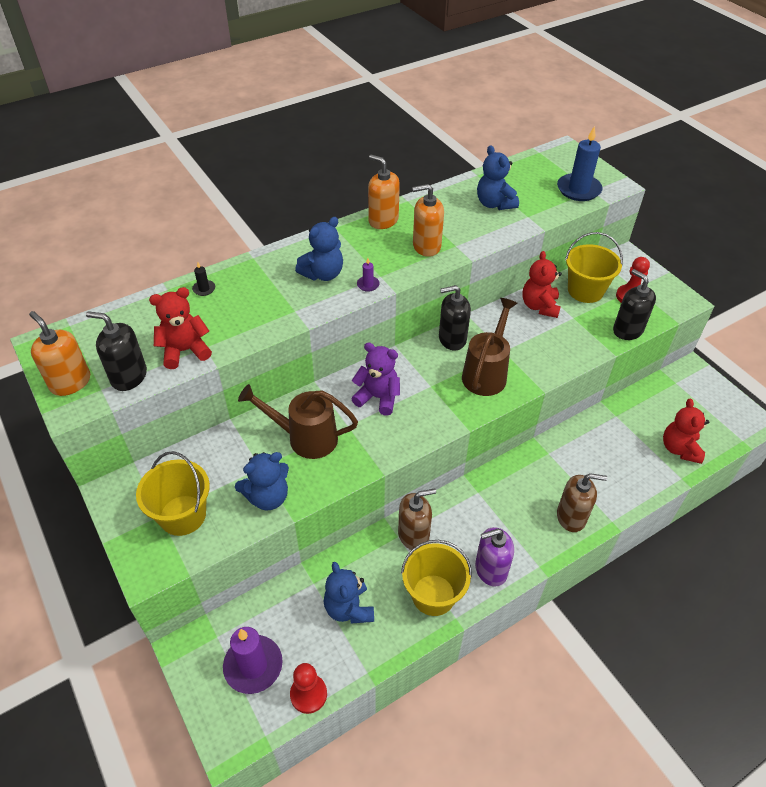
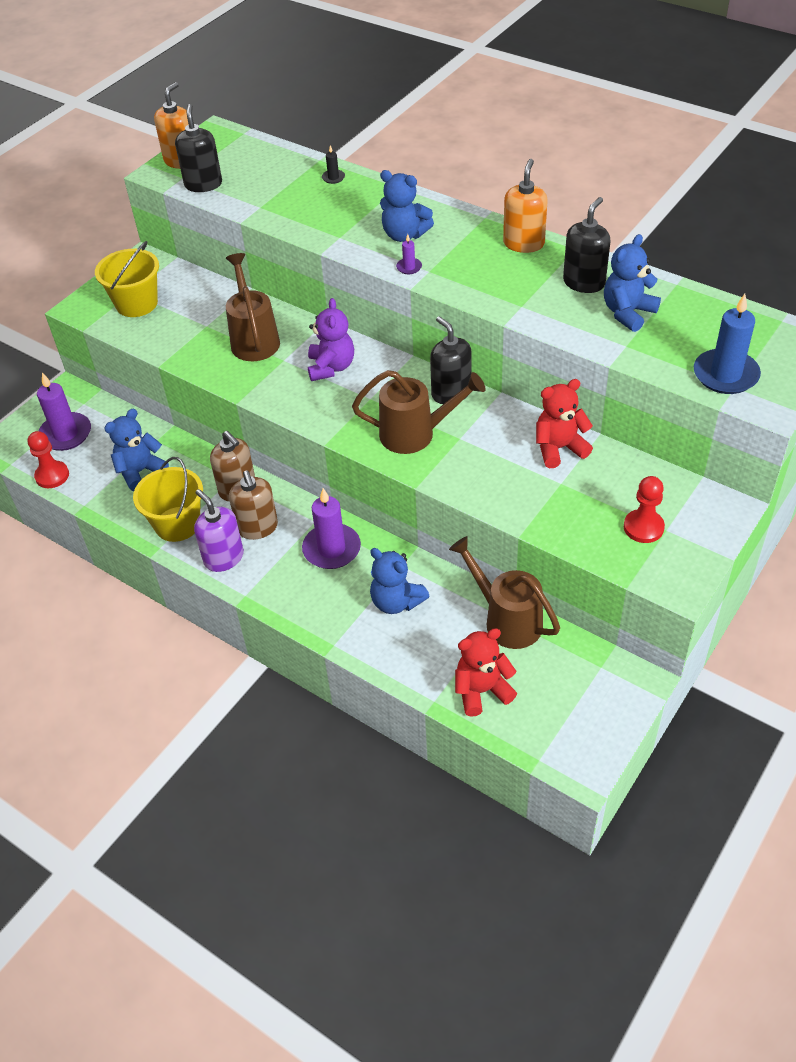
camera: 70 degrees right, 0 degrees up
red teddy bear [149,287,212,369] -> none
blue teddy bear [235,452,289,510] -> blue teddy bear moved to [370,548,429,614]
orange soap dispenser [412,184,444,257] -> none
brown soap dispenser [557,473,607,532] -> brown soap dispenser moved to [229,470,278,540]
yellow bucket [565,232,623,303] -> none
black soap dispenser [613,269,656,340] -> black soap dispenser moved to [563,197,610,293]
none -> purple candle [302,488,361,569]
none -> brown watering can [449,536,560,649]

